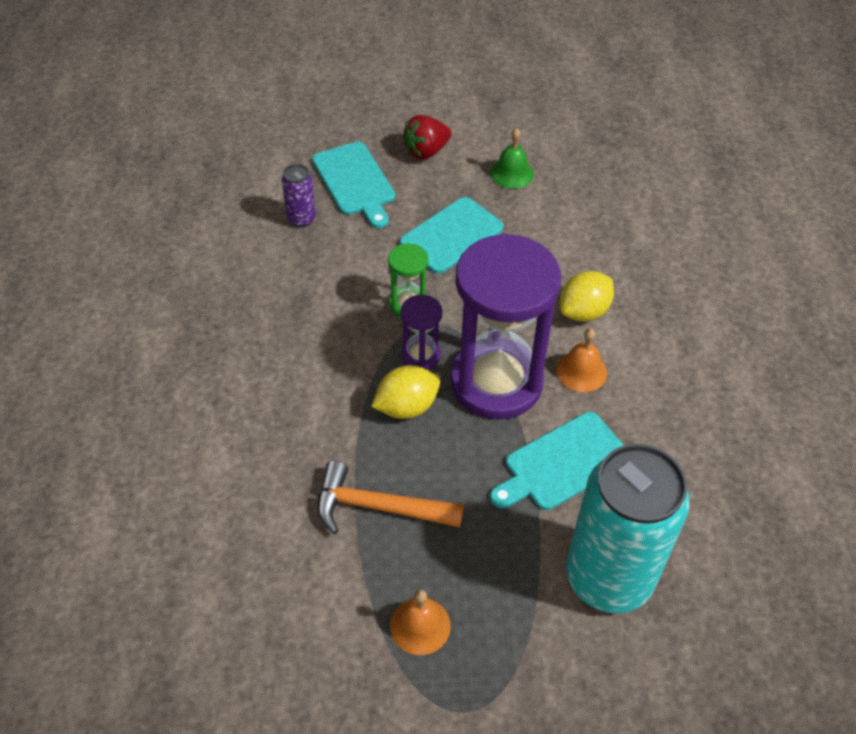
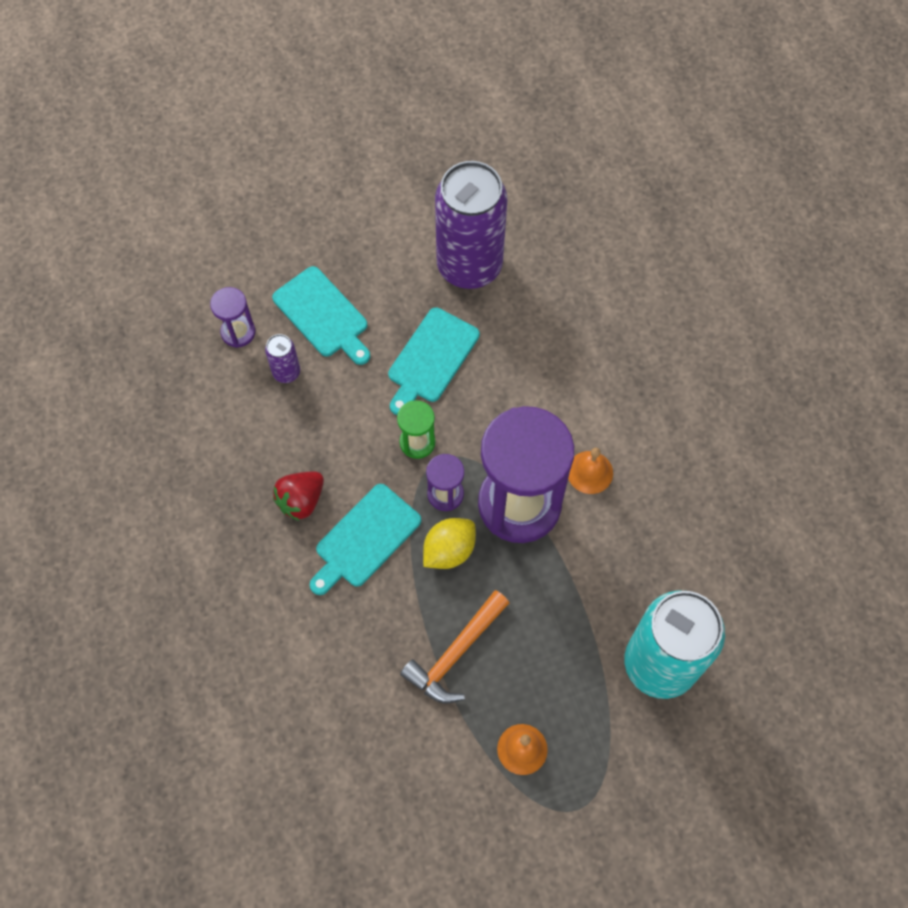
camera: 15 degrees left, 15 degrees up
orange hammer [317,461,464,534] -> orange hammer turned 45 degrees counterclockwise [400,590,509,703]
red strawberry [402,115,452,160] -> red strawberry moved to [273,472,324,521]
green bell [490,128,534,189] -> purple can [435,161,507,289]
turquoise cutting board [490,412,624,510] -> turquoise cutting board moved to [310,484,421,595]
yellow lemon [560,271,614,322] -> none
none -> purple hourglass [210,287,255,348]

